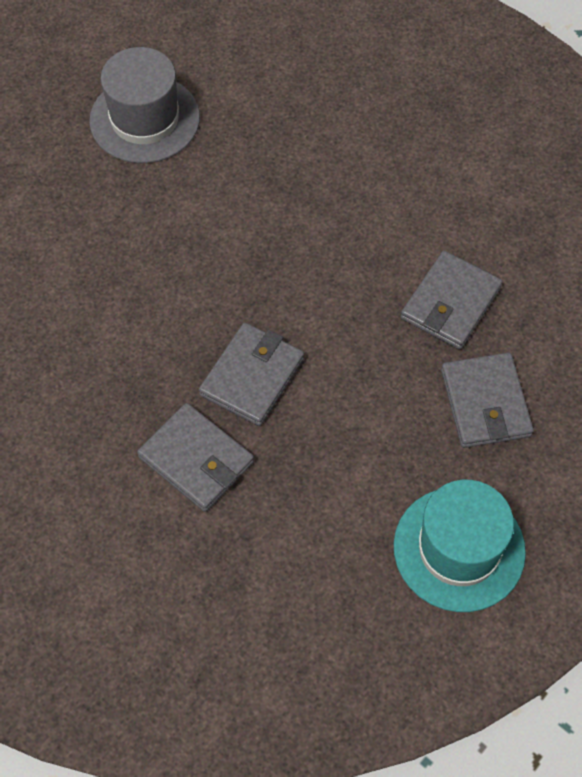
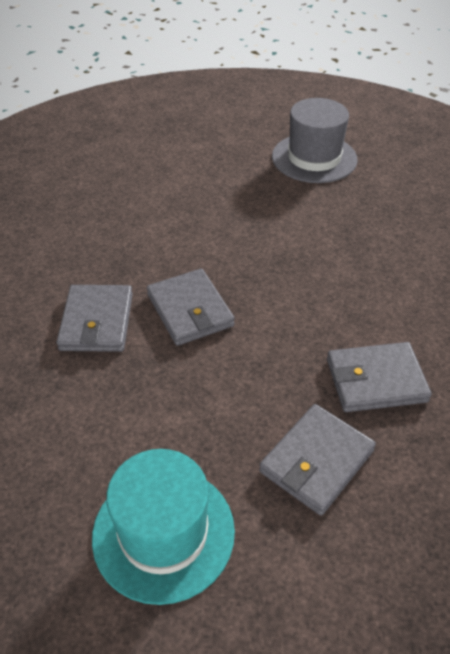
camera: 50 degrees right, 15 degrees down
grey wallet [199,323,304,426] -> grey wallet turned 75 degrees clockwise [147,269,235,346]

